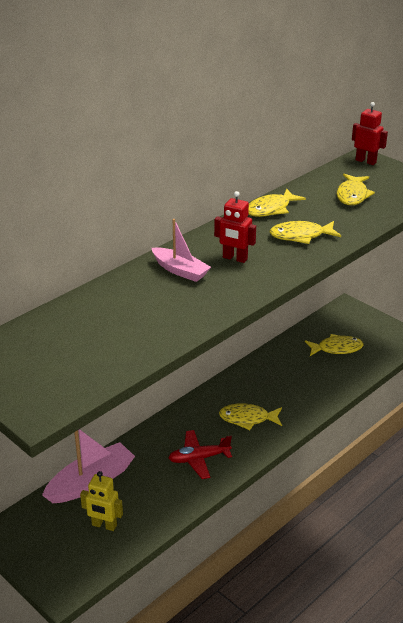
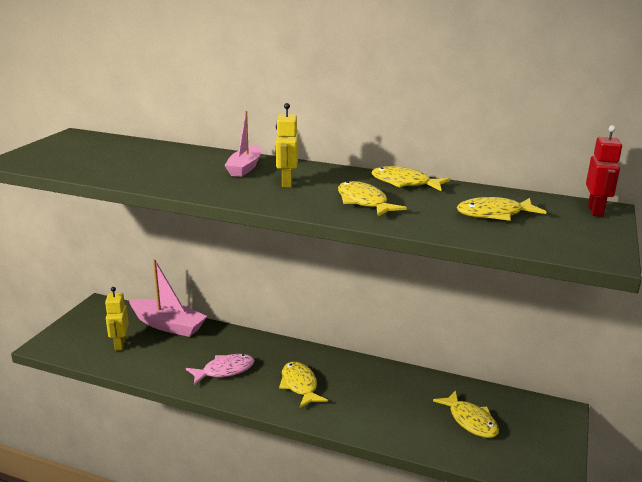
camera: 65 degrees right, 10 degrees down
red plane [169,430,232,479] -> pink fish [186,354,255,385]
red robot [214,191,256,263] -> yellow robot [276,103,298,188]

